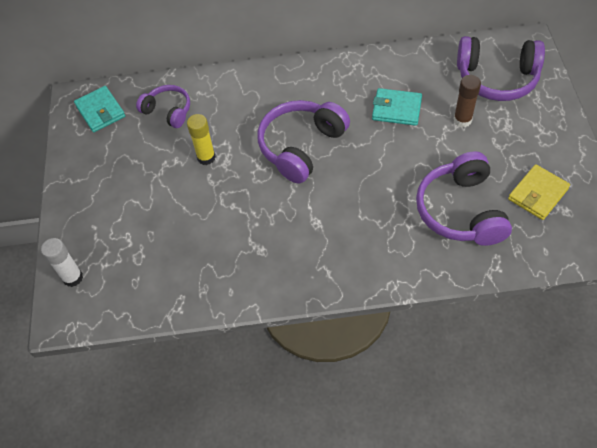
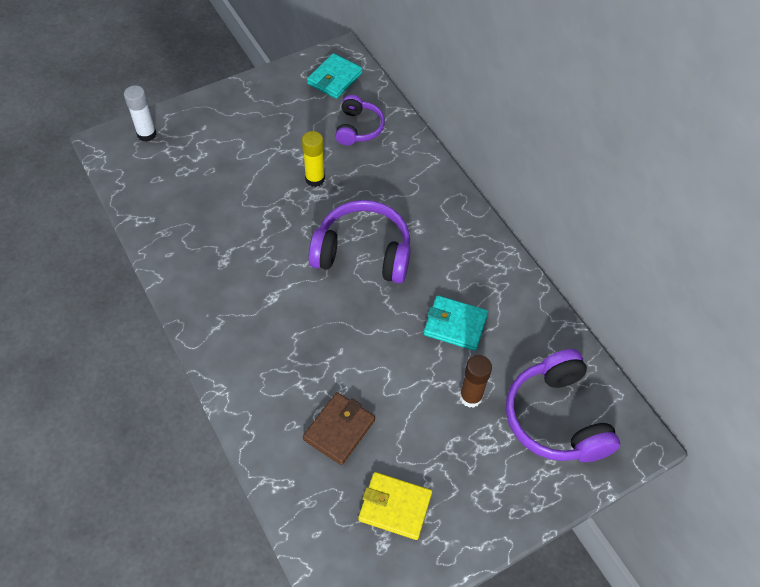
camera: 60 degrees right, 0 degrees up
turquoise wallet [372,88,422,126] -> turquoise wallet turned 60 degrees counterclockwise [424,296,488,351]
purple headphones [416,151,512,246] -> brown wallet [303,392,375,465]

